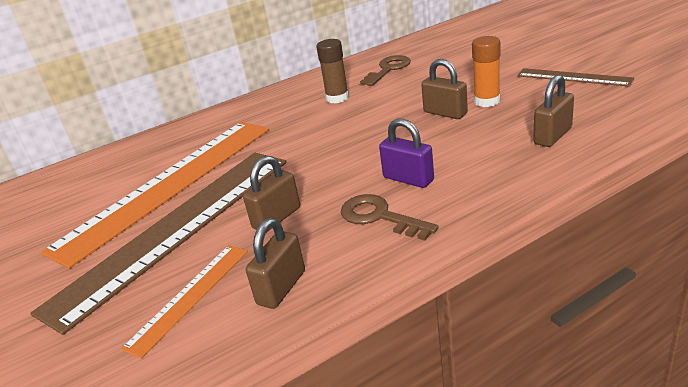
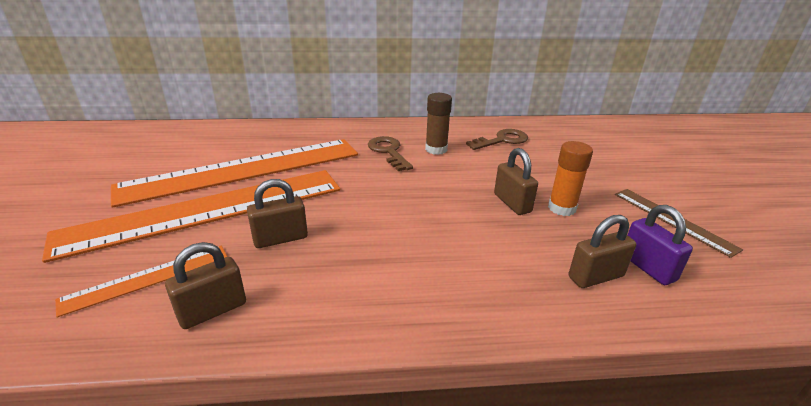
camera: 20 degrees right, 0 degrees up
brown ruler [31,153,287,335] -> orange ruler [42,170,340,263]
brown key [341,194,439,241] -> brown key moved to [368,136,413,171]
purple padlock [379,118,434,188] -> purple padlock moved to [628,205,693,285]

